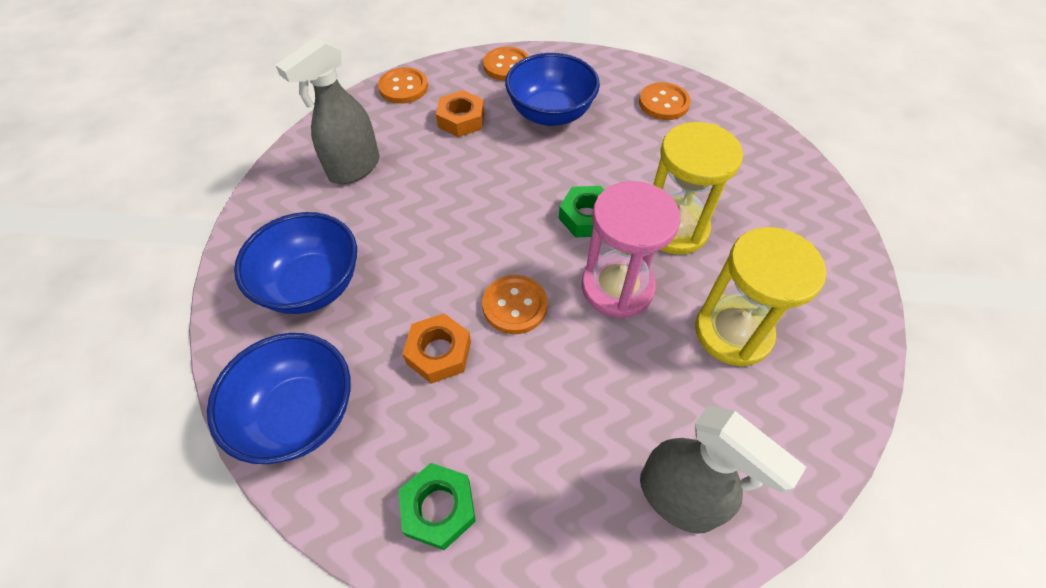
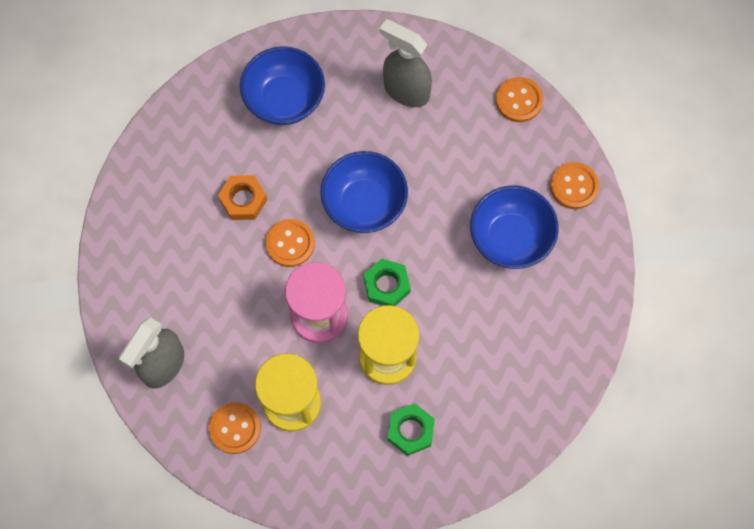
camera: 80 degrees right, 15 degrees up
blue bowl [207,333,351,464] -> blue bowl moved to [320,151,408,233]
green nut [399,463,476,550] -> green nut moved to [388,403,435,456]
orange nut [436,90,484,137] -> none
orange button [639,82,691,120] -> orange button moved to [209,402,261,454]

